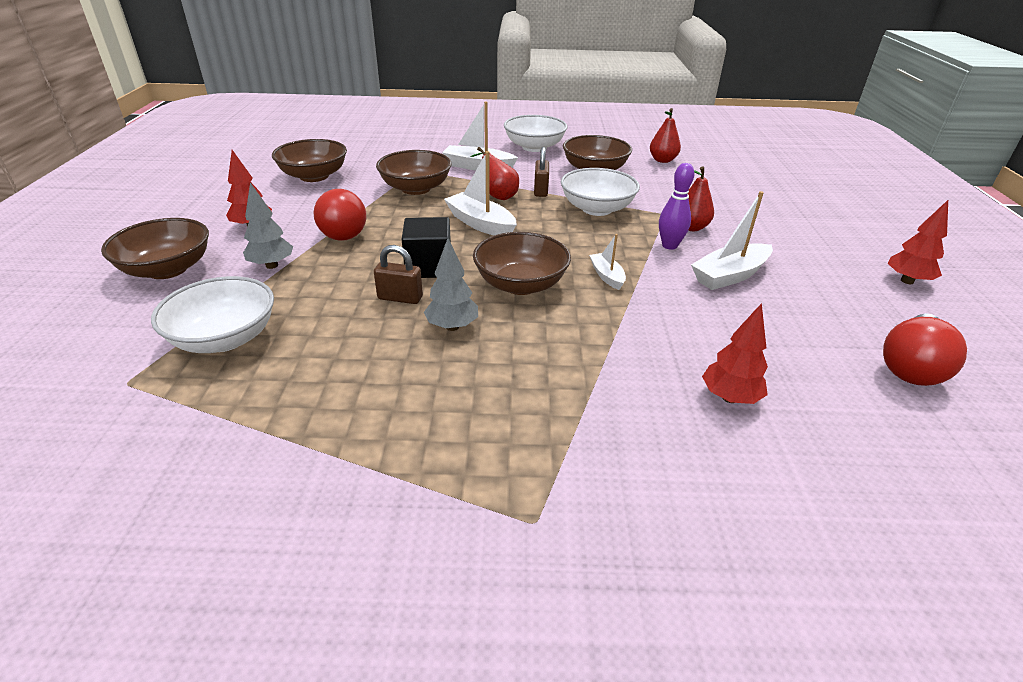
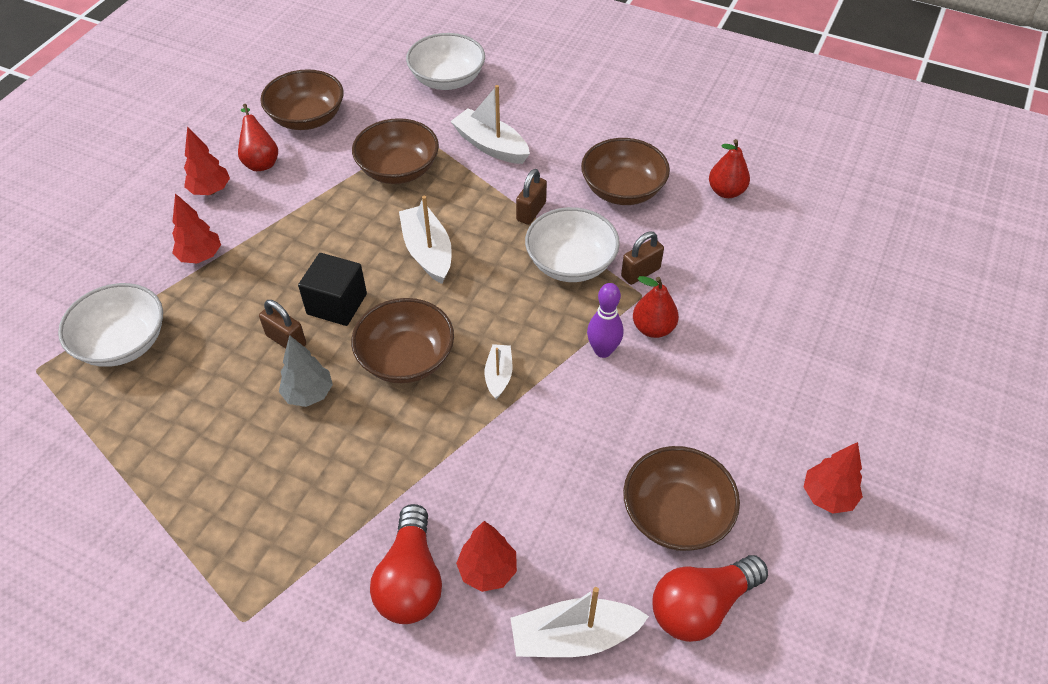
camera: 25 degrees right, 15 degrees up
brown bowl [101,218,209,279] -> brown bowl moved to [623,446,740,551]
grey tree [243,183,293,269] -> red tree [172,193,221,264]
red light bulb [314,189,367,241] -> red light bulb moved to [370,504,442,624]
red pear [470,147,519,200] -> red pear moved to [238,104,278,171]
white bowl [504,115,567,152] -> white bowl moved to [406,33,485,90]
white boat [691,191,773,290] -> white boat moved to [511,587,649,657]
none -> brown padlock [621,232,664,285]

